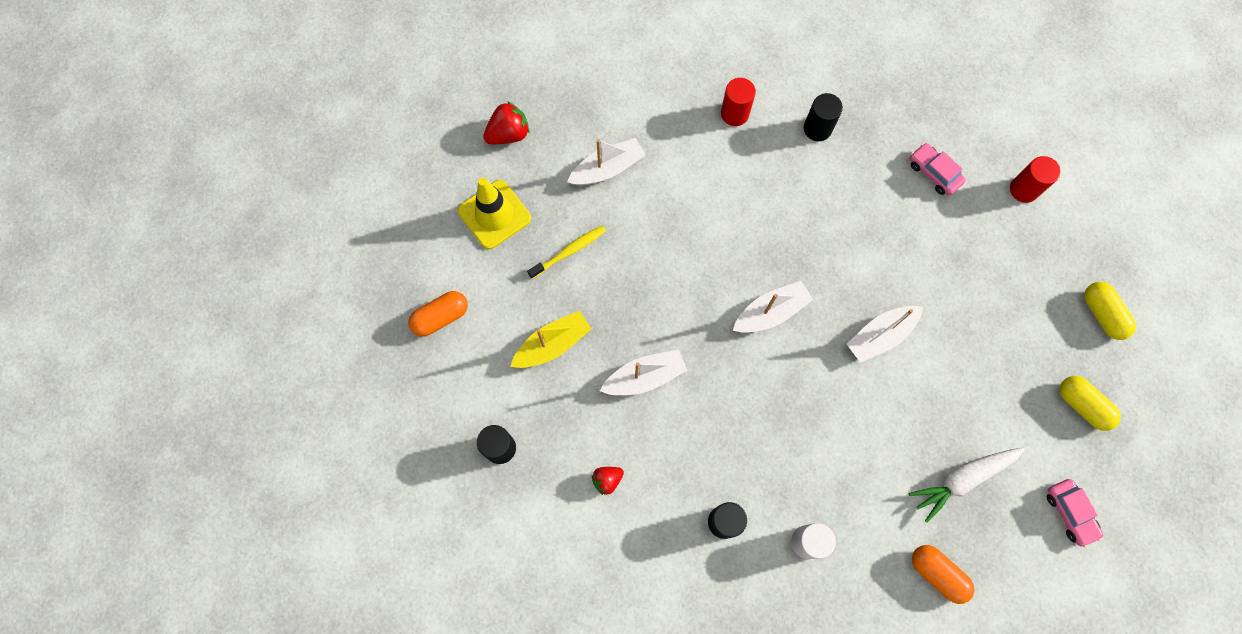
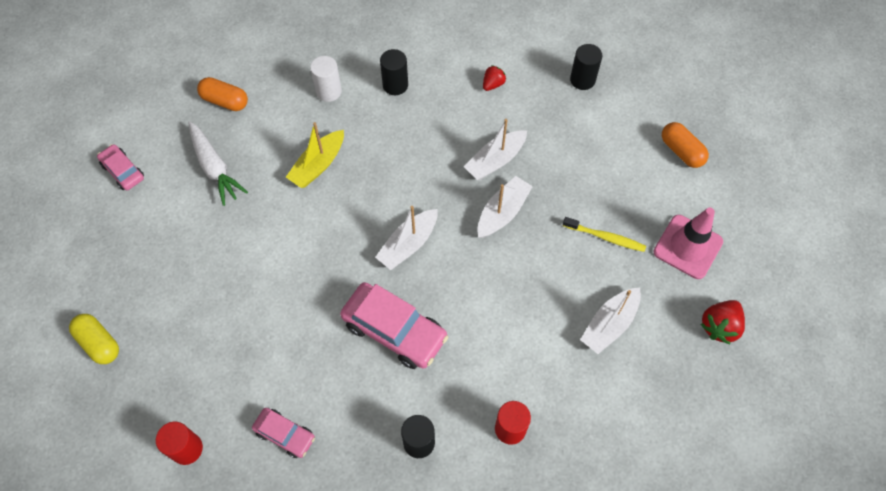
camera: 160 degrees right, 10 degrees down
orange capsule [408,291,468,337] -> orange capsule turned 75 degrees counterclockwise [662,122,709,168]
yellow traffic cone [458,178,531,249] -> pink traffic cone [653,207,723,279]
yellow boat [510,311,591,368] -> yellow boat moved to [286,122,344,188]
yellow toothbrush [527,225,606,279] -> yellow toothbrush turned 105 degrees counterclockwise [563,217,646,252]
white boat [847,306,923,363] -> white boat moved to [477,176,533,238]
white carrot [909,448,1025,523] -> white carrot turned 105 degrees clockwise [188,121,248,206]
yellow capsule [1060,376,1121,431] -> none
none -> pink car [340,282,448,369]

